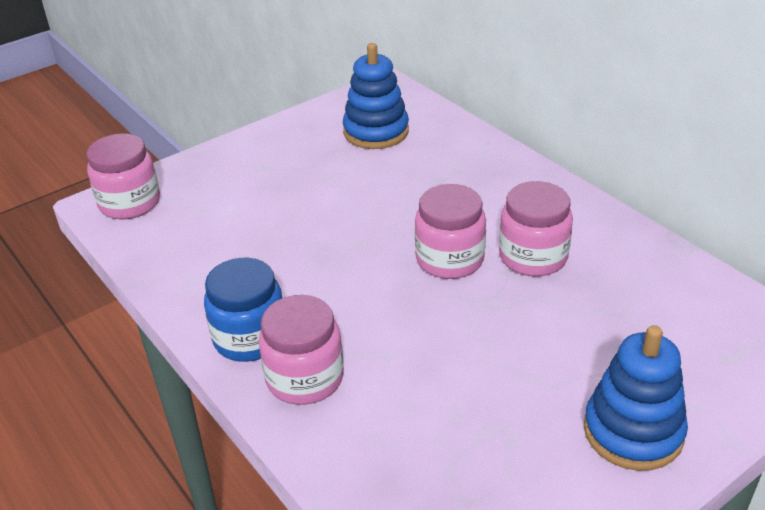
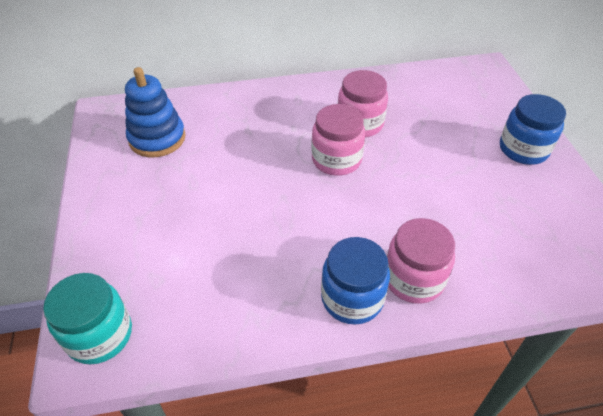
camera: 65 degrees left, 10 degrees up
pink jar [87,133,160,219] -> turquoise jar [43,273,132,364]
blue stacking toy [584,325,688,471] -> blue jar [500,94,566,165]

